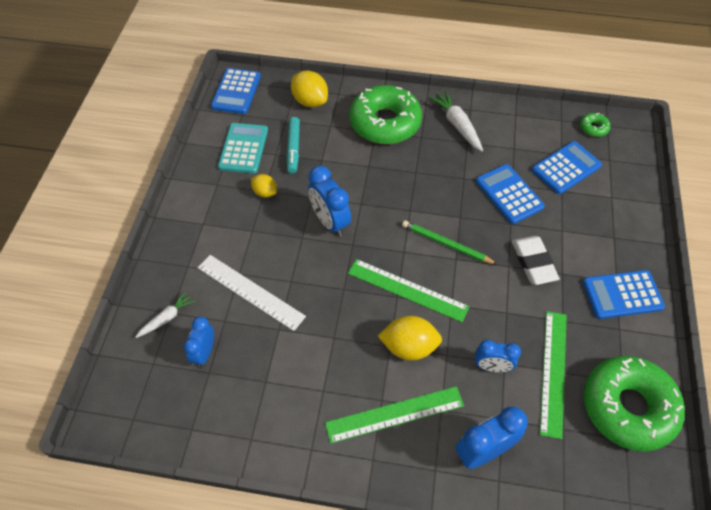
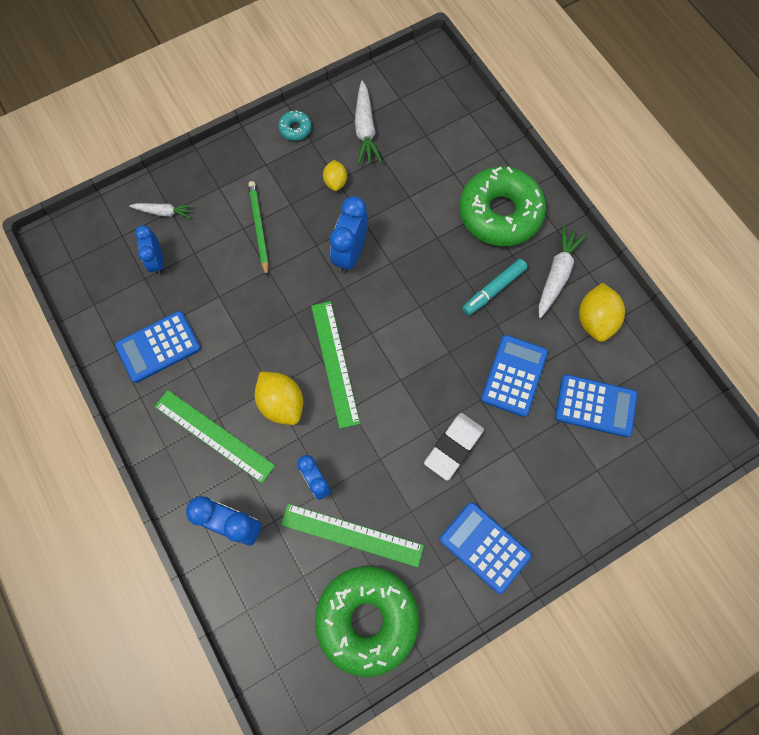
camera: 50 degrees right, 15 degrees up
blue clock [184,317,214,367] -> blue clock turned 75 degrees counterclockwise [135,225,164,275]
white ruler [198,255,306,331] -> none
blue calculator [211,68,261,114] -> blue calculator moved to [115,311,201,383]
turquoise calculator [218,123,268,174] -> white carrot [355,81,382,164]
turquoise marker [286,117,300,174] -> turquoise marker moved to [462,259,528,316]
yellow lemon [291,70,328,108] -> yellow lemon moved to [579,283,625,342]
green pencil [402,220,498,265] -> green pencil moved to [248,181,269,276]
green ruler [540,311,567,439] -> green ruler turned 45 degrees clockwise [281,504,424,568]
green donut [580,113,611,137] -> none
none -> turquoise donut [278,110,312,141]

